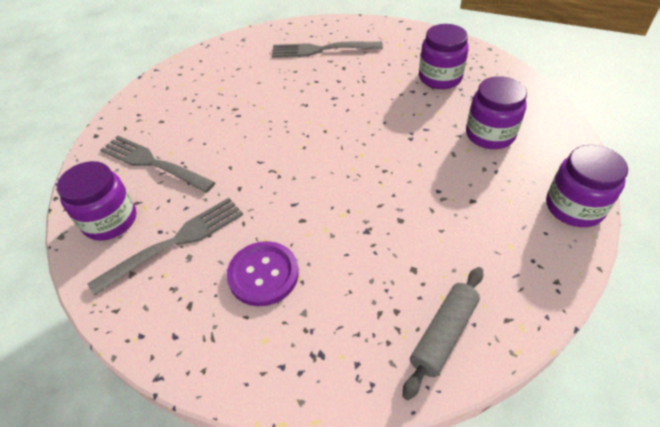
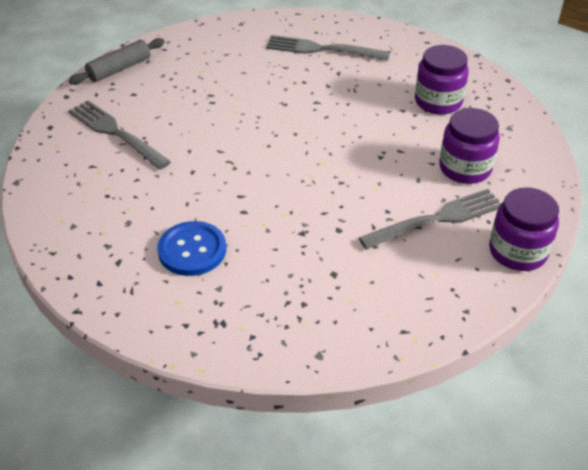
camera: 10 degrees right, 5 degrees down
purple jar [57,161,136,241] -> none
grey fork [87,198,243,296] -> grey fork moved to [359,189,502,249]
purple button [227,241,299,306] -> blue button [157,221,226,276]
grey rolling pin [402,267,483,400] -> grey rolling pin moved to [69,38,165,85]

